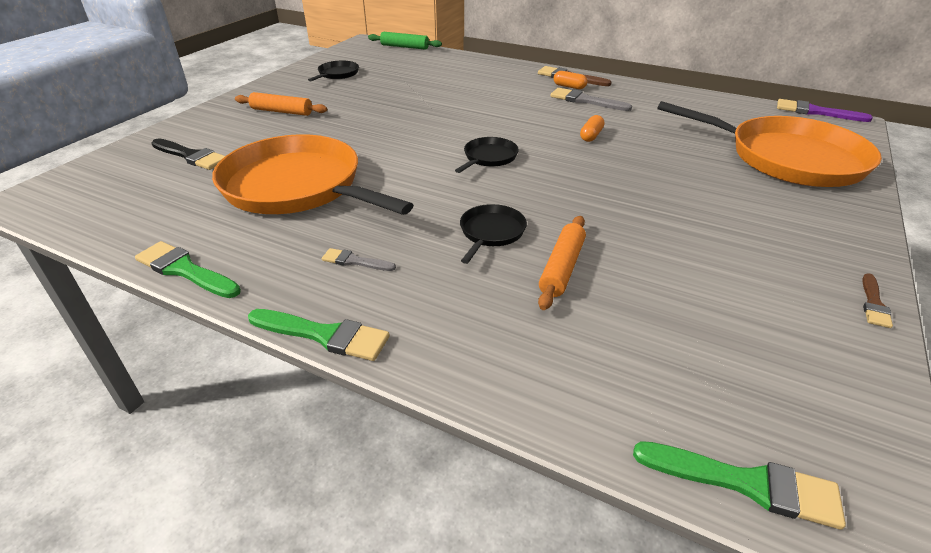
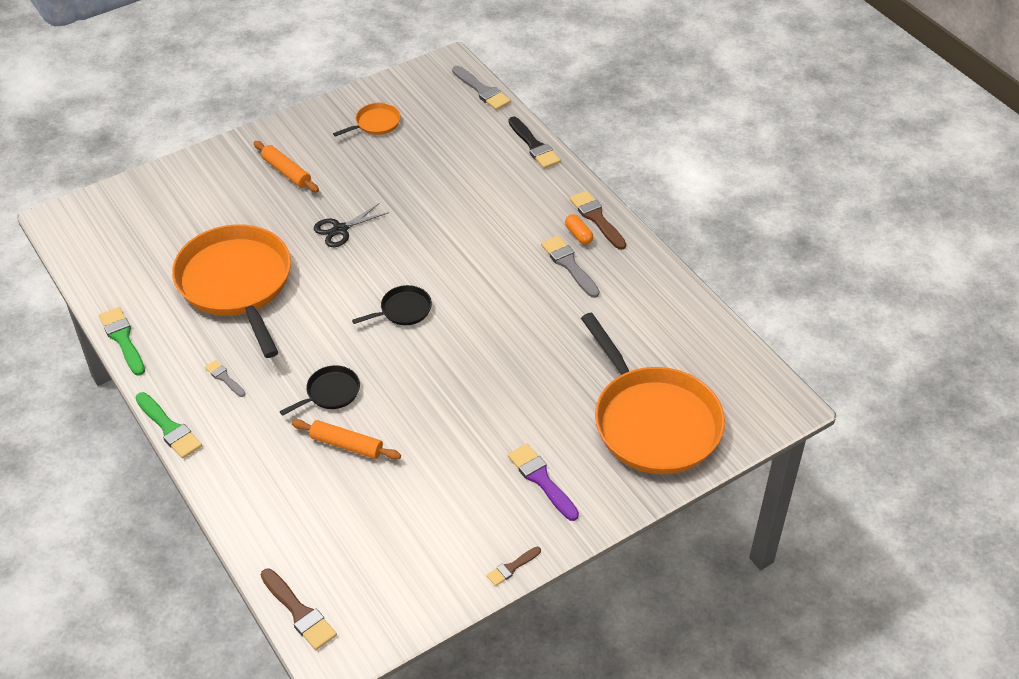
camera: 30 degrees right, 10 degrees up
black brush [151,138,225,170] -> black brush moved to [509,117,561,169]
black pan [308,61,359,81] -> orange pan [333,103,401,137]
green rolling pin [368,32,442,50] -> grey brush [452,66,511,110]
orange rolling pin [538,216,586,310] -> orange rolling pin turned 60 degrees clockwise [292,419,401,460]
orange capsule [580,115,605,142] -> none
green brush [633,441,846,530] -> brown brush [261,569,337,650]
purple brush [777,99,873,122] -> purple brush moved to [508,444,579,521]
none -> black scissors [314,204,389,247]

